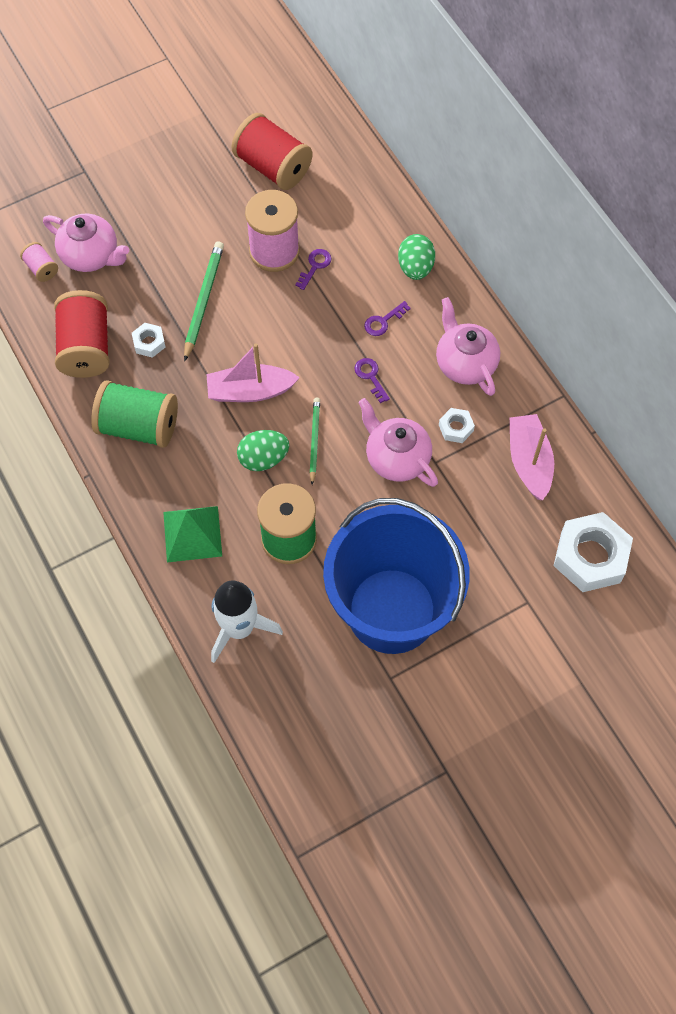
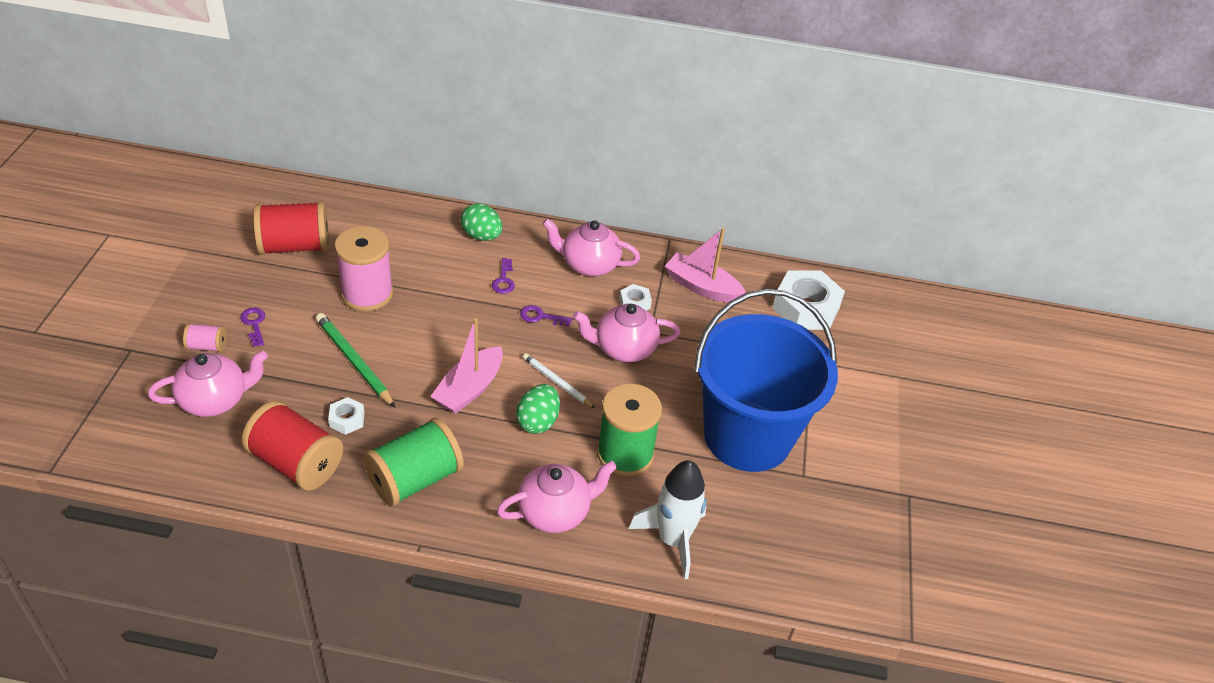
camera: 55 degrees left, 20 degrees down
pink spool [20,242,58,282] -> pink spool moved to [183,323,227,352]
green pyramid [163,506,222,562] -> pink teapot [497,461,617,533]
purple key [295,249,331,290] -> purple key moved to [240,307,265,347]
green pencil [309,398,320,485] -> white pencil [523,353,595,408]

